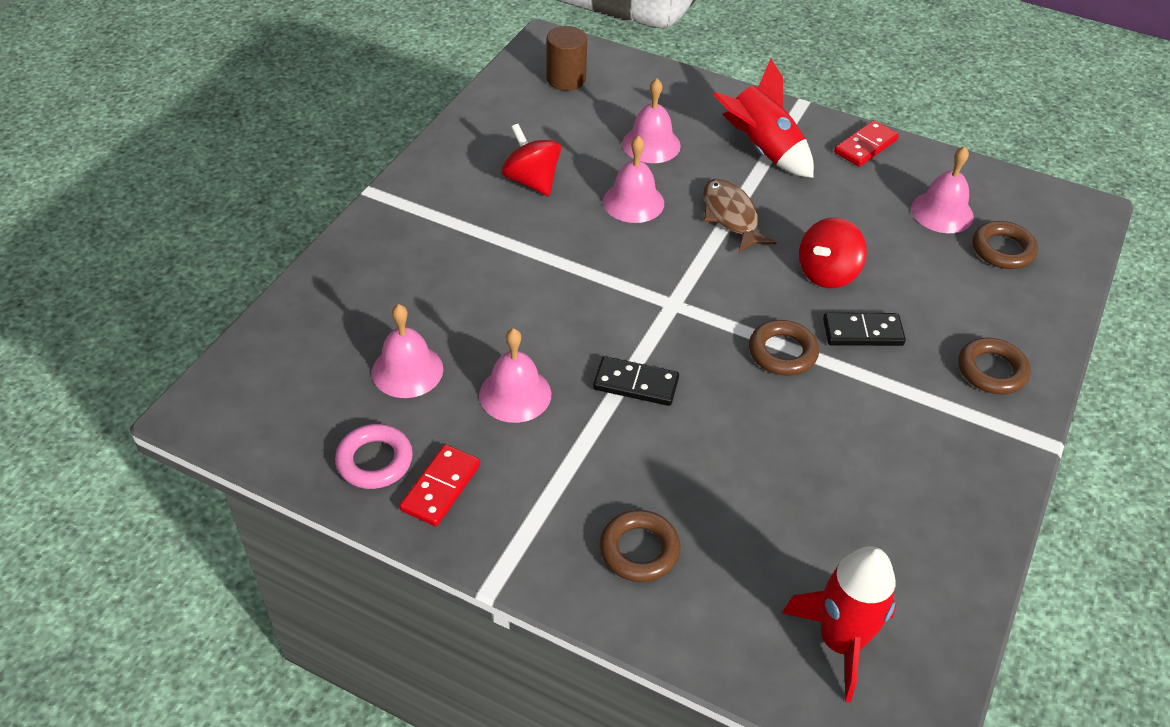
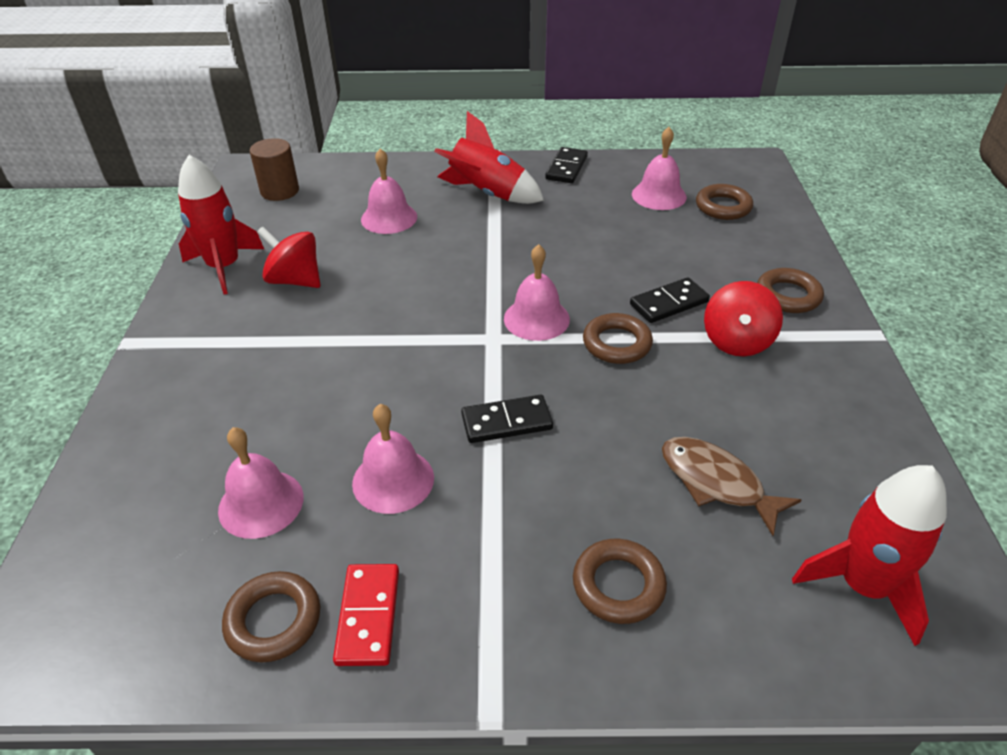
camera: 25 degrees left, 5 degrees down
pink ring [335,424,413,489] -> brown ring [222,571,320,662]
pink bell [603,135,664,223] -> pink bell moved to [504,244,570,341]
brown fish [703,179,777,254] -> brown fish moved to [662,437,801,536]
red spinning top [799,217,867,288] -> red spinning top moved to [704,281,783,356]
red domino [834,120,899,167] -> black domino [545,147,588,183]
none -> red rocket [178,155,264,295]

